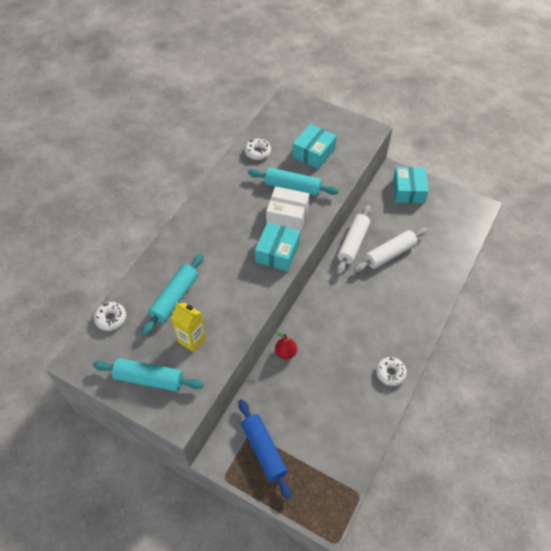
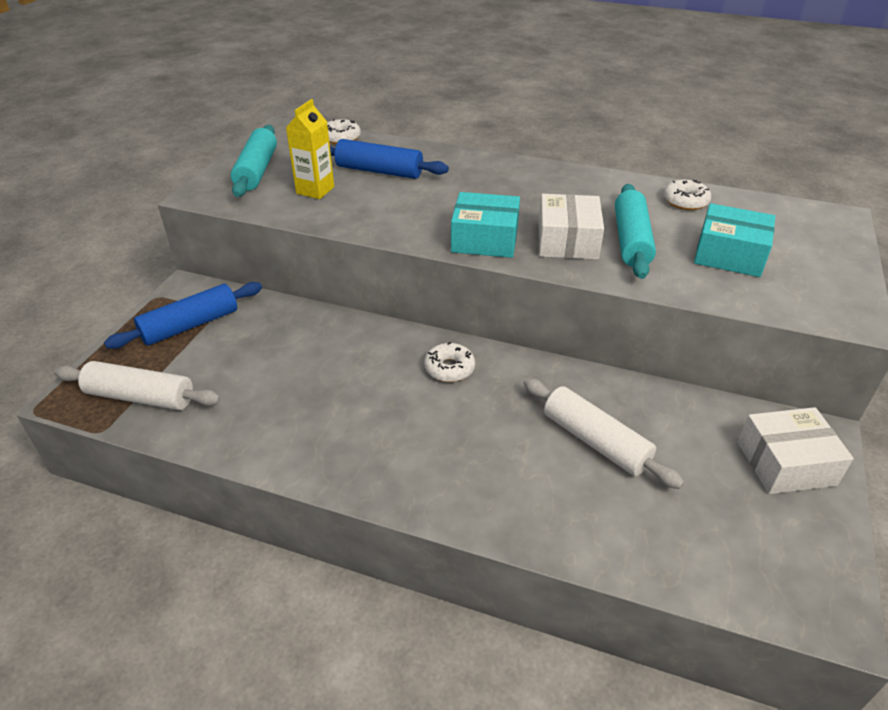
camera: 80 degrees right, 15 degrees down
turquoise rolling pin [142,254,203,335] -> blue rolling pin [330,139,449,179]
red pear [275,331,297,360] -> none
white rolling pin [337,205,371,275] -> white rolling pin moved to [54,361,221,410]
white donut [376,357,407,386] -> white donut moved to [424,342,475,382]
turquoise box [393,167,429,203] -> white box [738,407,854,494]

